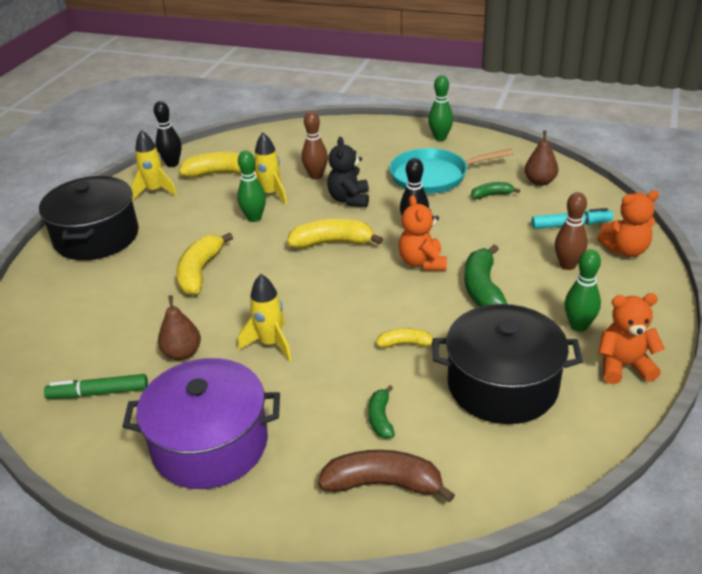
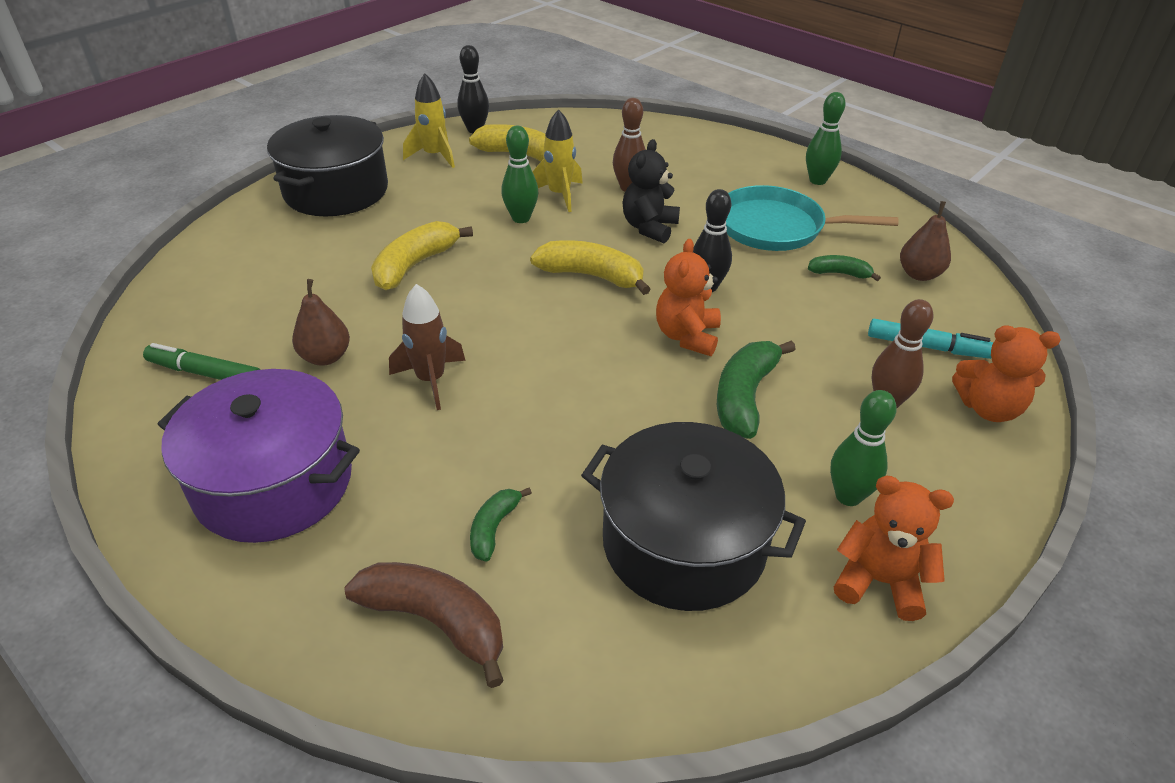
camera: 20 degrees right, 5 degrees up
yellow rocket [238,274,292,361] -> brown rocket [389,284,466,410]
yellow banana [376,329,433,348] -> none

